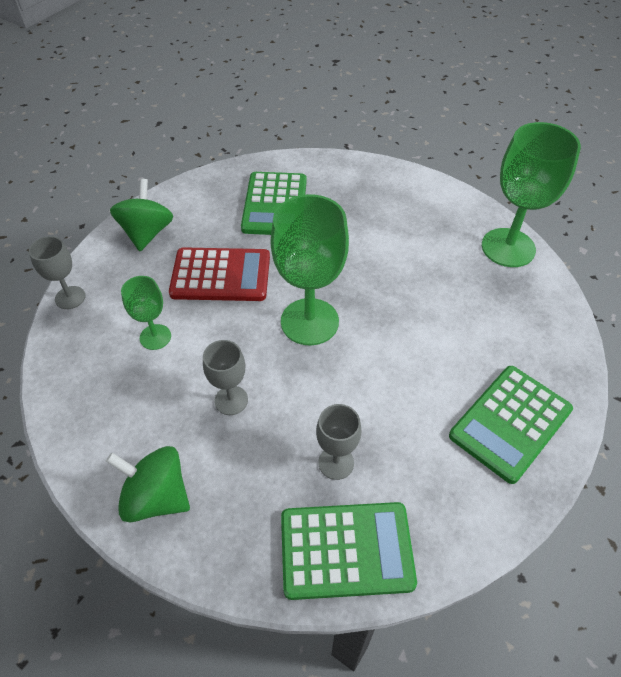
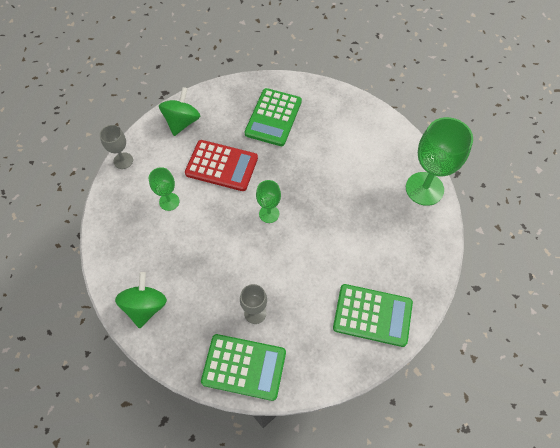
camera: 15 degrees right, 10 degrees up
green spinning top [106,446,190,523] -> green spinning top turned 60 degrees clockwise [115,272,167,328]
grey goblet [203,340,248,415] -> none
green goblet [270,194,349,345] -> green goblet [256,180,281,223], size x0.52
green calculator [449,366,573,484] -> green calculator turned 135 degrees counterclockwise [333,284,413,347]

